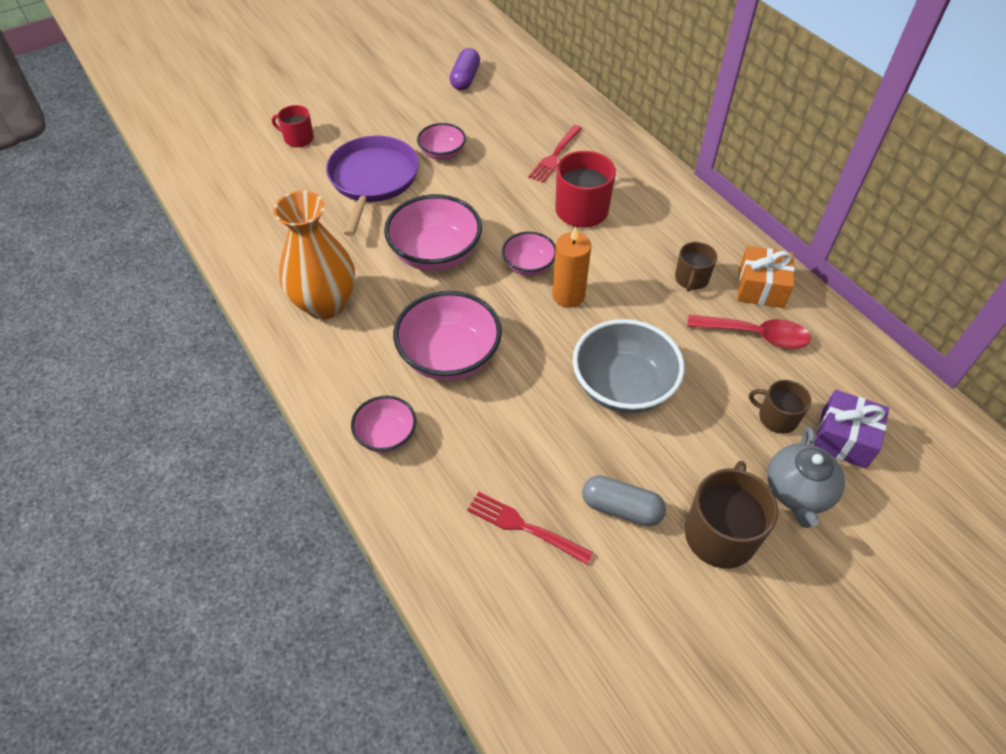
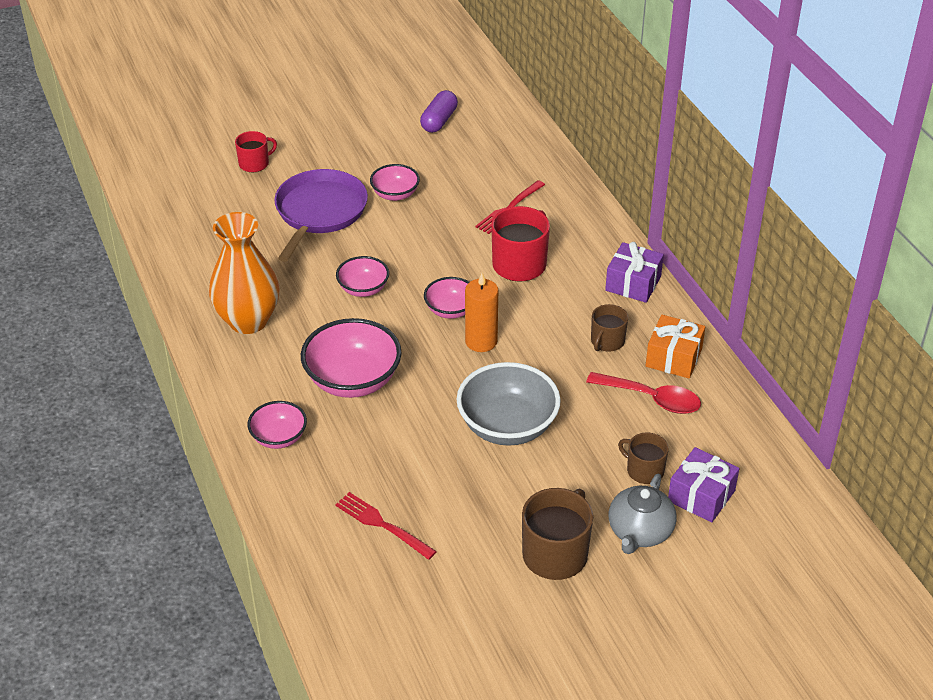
camera: 10 degrees right, 10 degrees down
red mug [272,105,314,147] -> red mug turned 120 degrees clockwise [235,131,277,172]
pink bowl [384,194,482,271] -> pink bowl [336,256,389,297], size x0.57
grey capsule [582,475,666,526] -> none
none -> purple gift [605,242,664,303]

